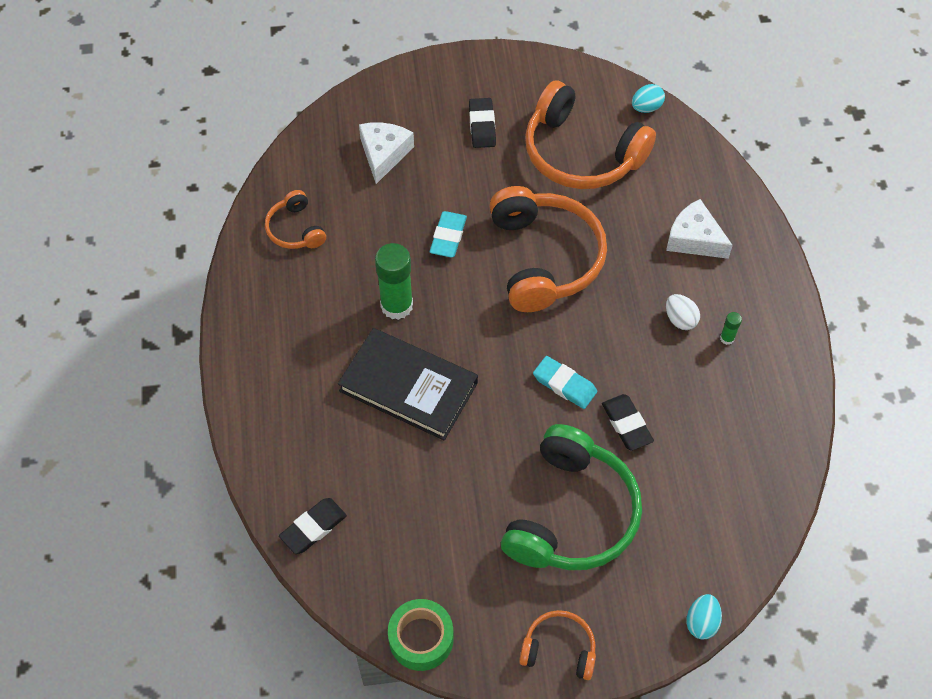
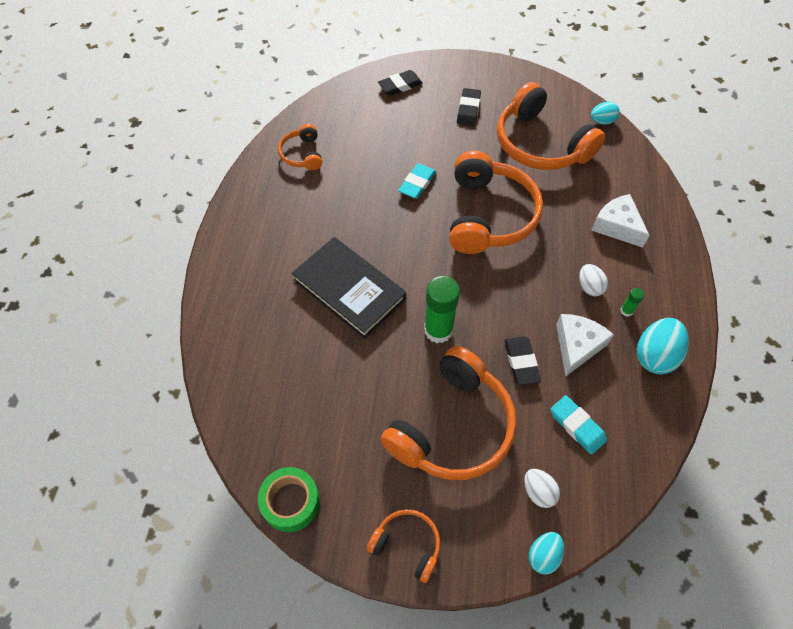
camera: 15 degrees right, 0 degrees up
black eraser [279,498,347,554] -> black eraser moved to [378,70,423,96]
white cheese [359,123,414,184] -> white cheese moved to [556,314,614,376]
green glue stick [375,243,413,320] -> green glue stick moved to [424,276,460,343]
green headphones [501,424,642,570] -> orange headphones [380,346,517,480]
turquoise eraser [533,356,597,409] -> turquoise eraser moved to [550,395,607,455]
none -> white egg [524,469,560,508]
none -> turquoise egg [637,318,689,374]

